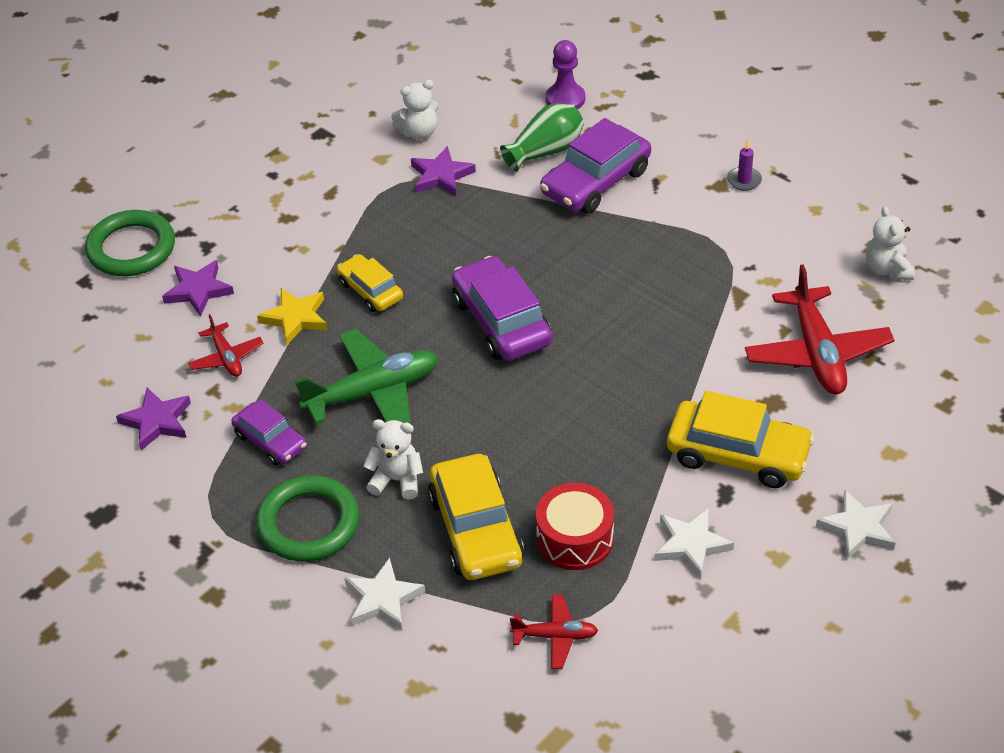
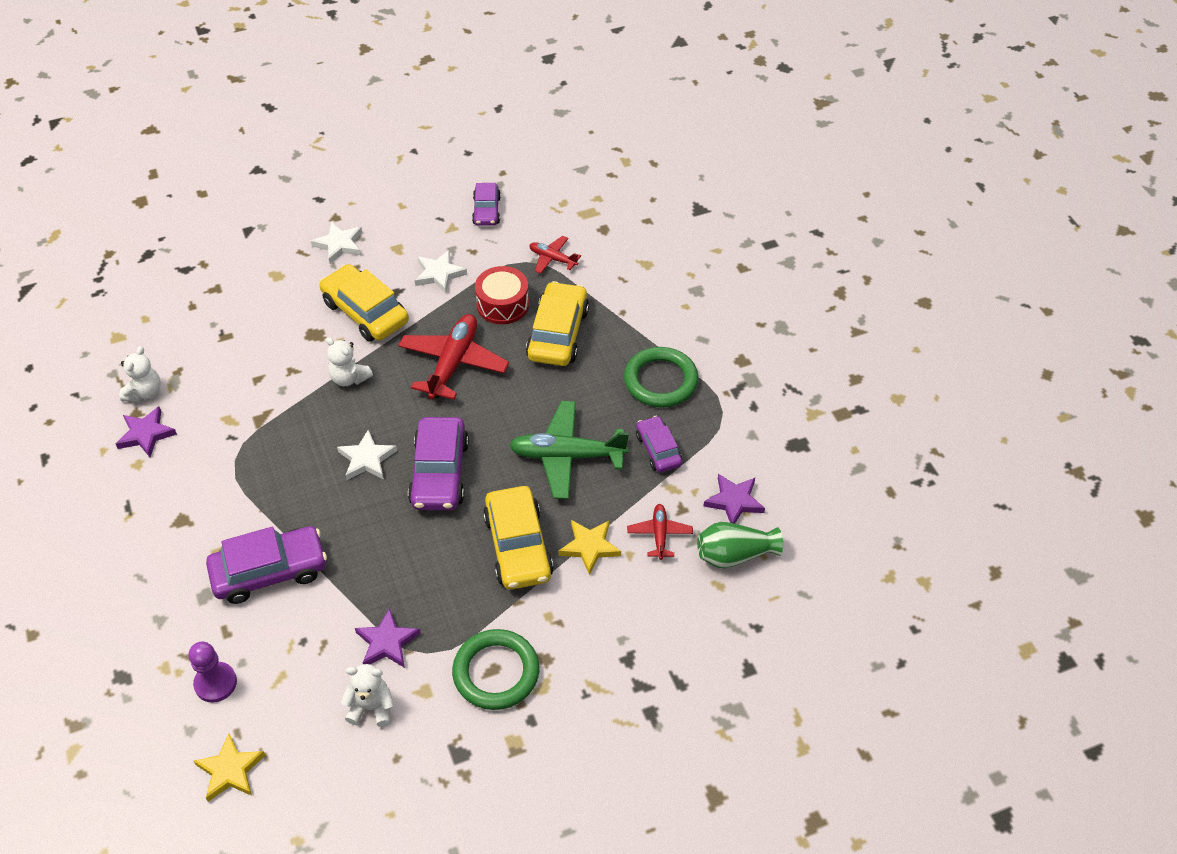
camera: 155 degrees left, 5 degrees up
green ring [85,210,175,276] -> green ring moved to [452,629,540,710]
purple star [162,260,234,316] -> purple star moved to [116,406,177,457]
yellow car [337,254,403,312] -> yellow car [483,486,553,590], size x1.68
white star [345,558,425,630] -> white star moved to [337,430,397,480]
white teddy bear [363,419,423,499] -> white teddy bear moved to [326,337,373,386]
green vase [500,103,584,171] -> green vase moved to [697,522,783,568]
purple candle [727,140,762,191] -> none
red plane [745,264,894,394] -> red plane moved to [398,314,509,400]
none -> yellow star [194,733,266,802]
none -> purple car [472,183,501,226]

